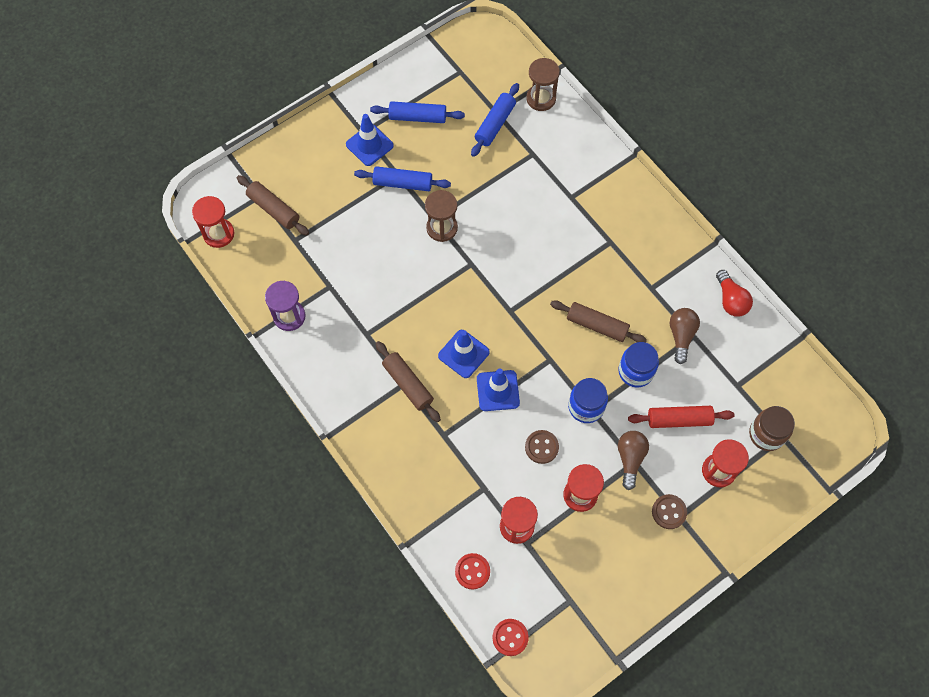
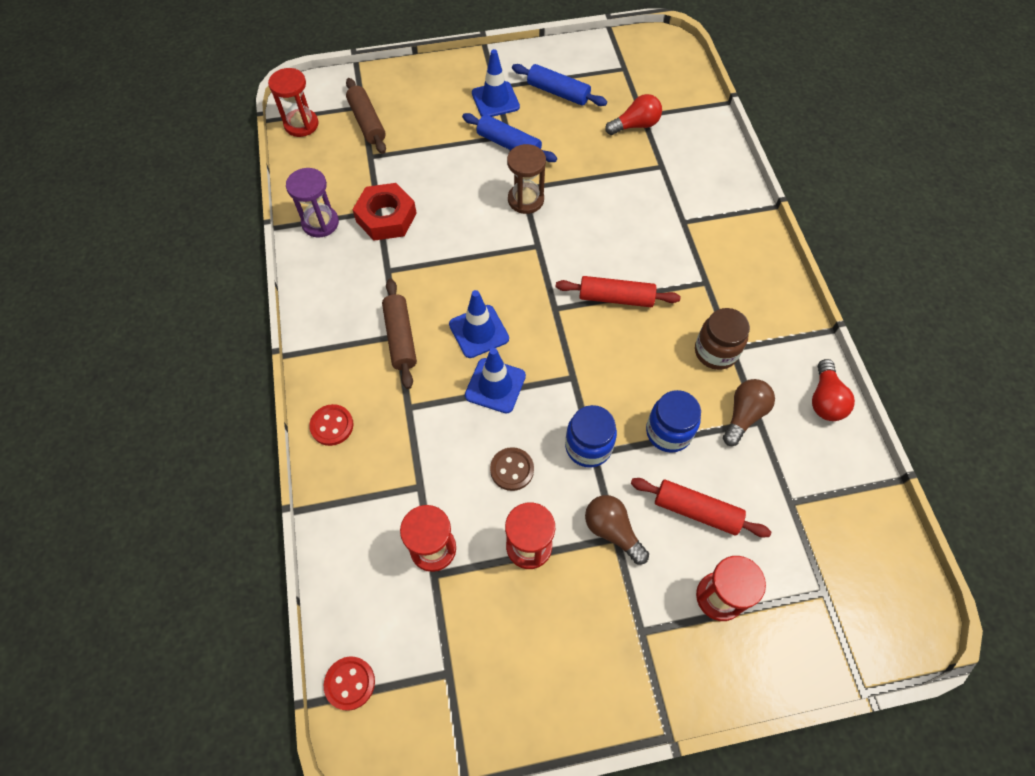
camera: 25 degrees right, 5 degrees down
red button [455,553,490,589] -> red button moved to [309,404,353,446]
blue rolling pin [471,83,519,157] -> red light bulb [605,94,662,135]
brown hourglass [526,58,560,111] -> none
brown rolling pin [550,300,647,343] -> none
brown light bulb [618,431,649,490] -> brown light bulb turned 75 degrees counterclockwise [585,495,649,565]
brown button [652,494,687,529] -> none
brown jar [749,406,795,451] -> brown jar moved to [695,308,750,370]
none -> red nut [352,183,417,241]
none -> red rolling pin [556,276,681,307]

